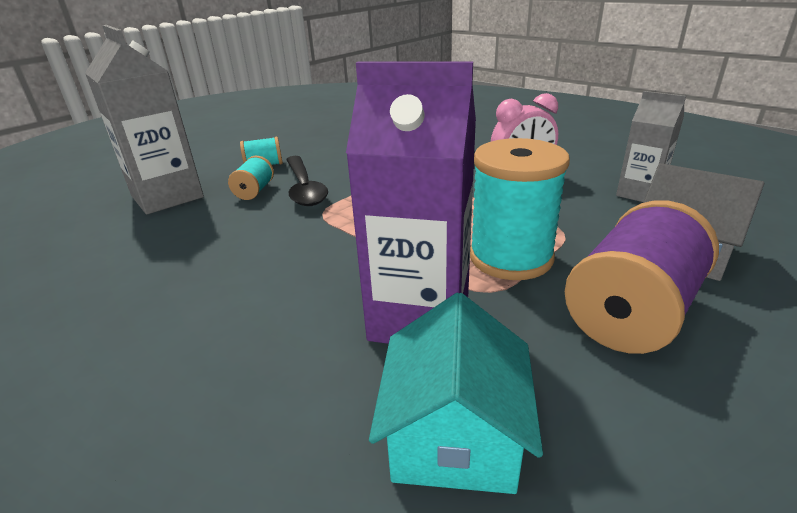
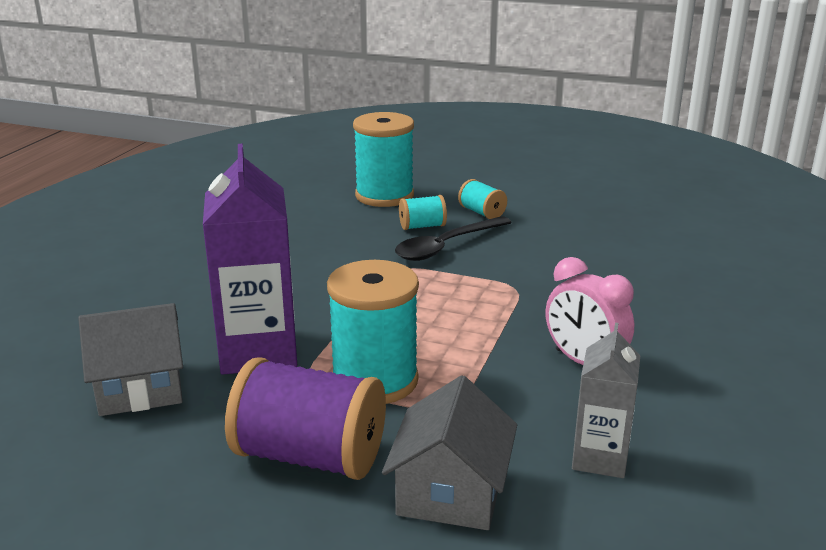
camera: 65 degrees right, 5 degrees down
grey carton [85,25,204,214] -> turquoise spool [353,112,414,207]
turquoise house [369,293,543,494] -> grey house [78,303,183,416]

